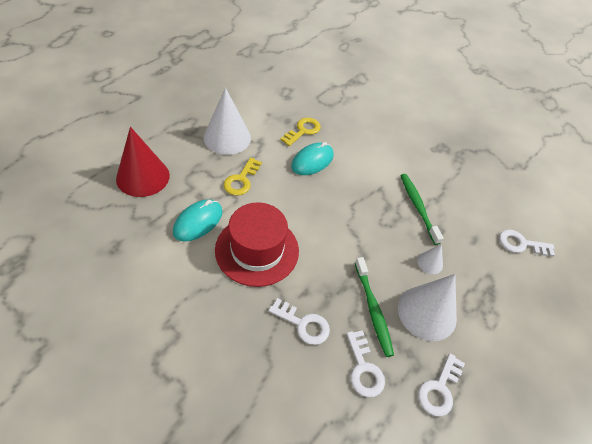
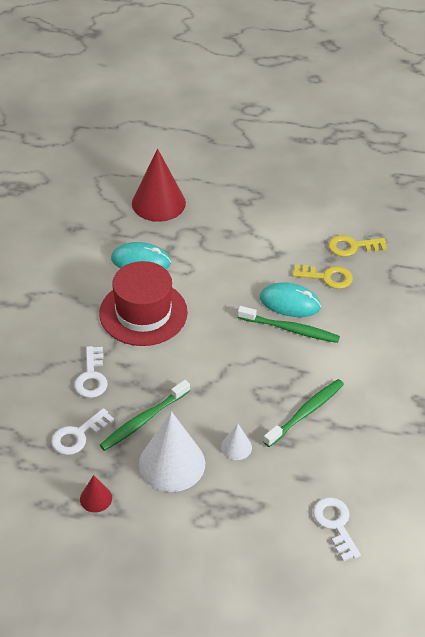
camera: 65 degrees right, 5 degrees down
white cone [203,88,251,155] -> none
yellow key [223,157,262,196] -> yellow key moved to [328,235,387,257]
white key [418,353,465,416] -> red cone [80,475,112,513]
none -> green toothbrush [238,306,340,343]

